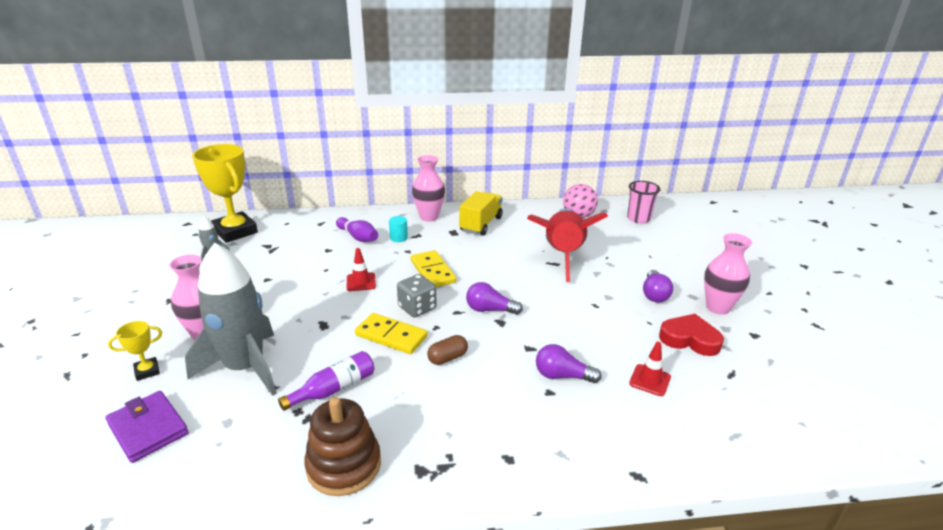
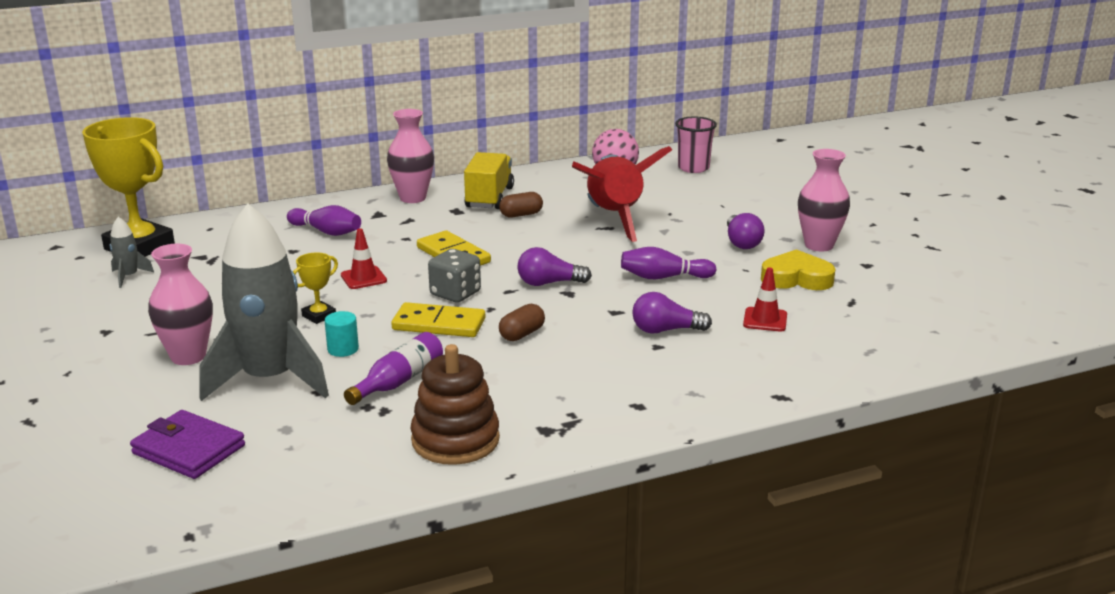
camera: 15 degrees left, 5 degrees down
yellow trophy [108,321,162,381] -> yellow trophy moved to [293,253,338,324]
turquoise cylinder [389,216,408,242] -> turquoise cylinder moved to [325,311,359,357]
red heart [659,314,724,356] -> yellow heart [761,249,835,290]
none -> brown capsule [499,192,543,218]
none -> purple bowling pin [621,247,716,279]

